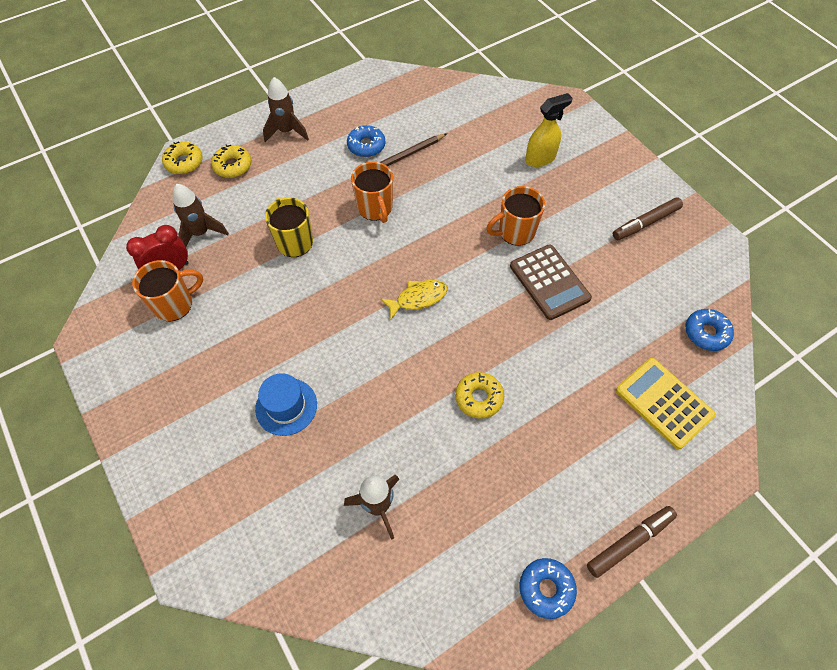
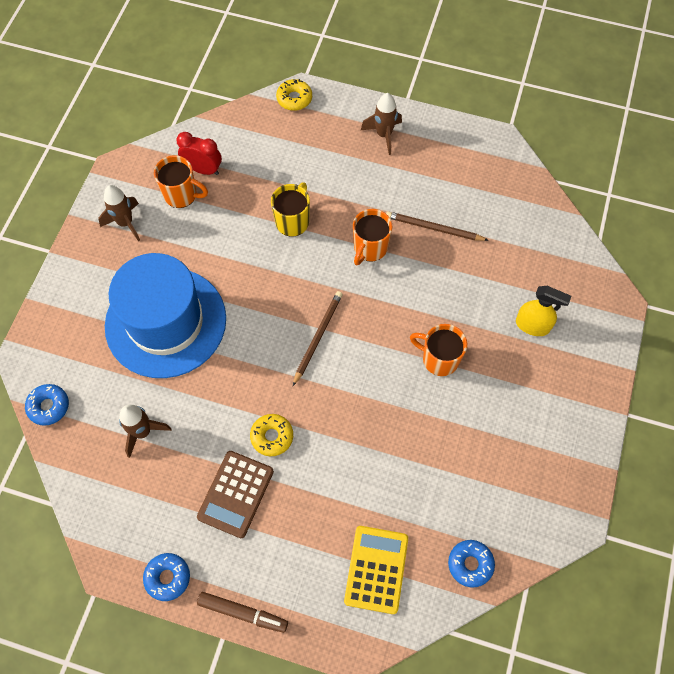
camera: 50 degrees right, 5 degrees up
brown rocket [173,184,229,247] -> brown rocket moved to [98,185,140,242]
yellow donut [211,145,251,178] -> none
blue hat [255,373,317,436] -> blue hat [105,253,226,378], size x2.35
blue donut [347,125,385,157] -> blue donut moved to [25,384,69,426]
yellow fish [380,280,448,320] -> brown pencil [293,291,343,386]
brown calculator [510,244,592,320] -> brown calculator moved to [197,451,274,538]
brown marker [613,197,683,240] -> none

